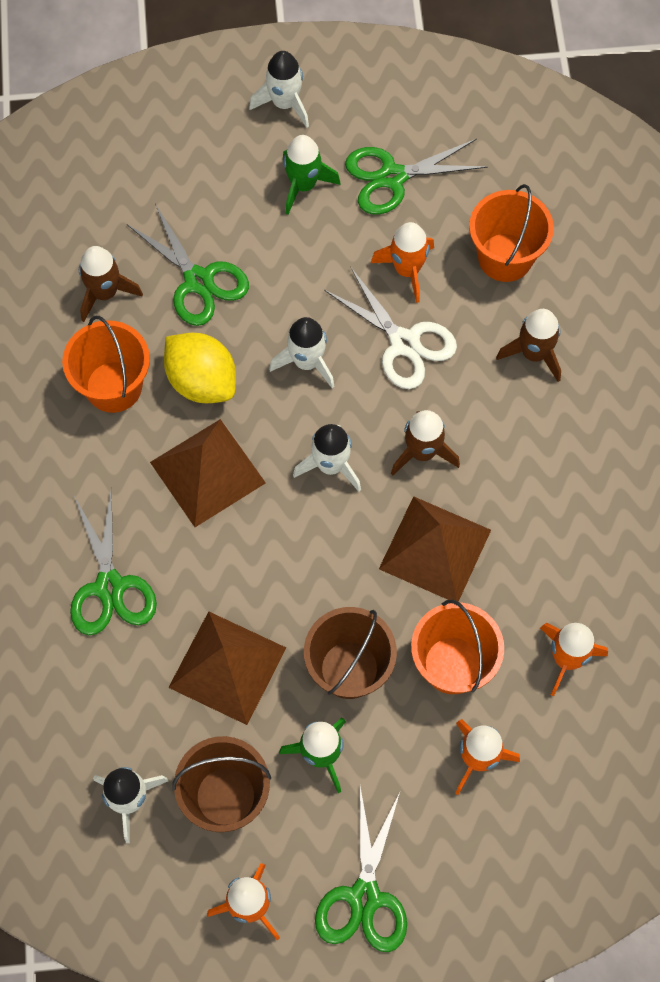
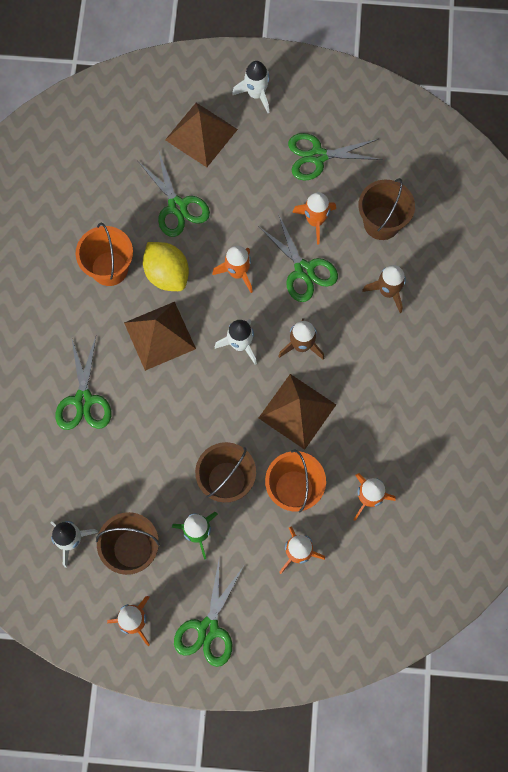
camera: 10 degrees right, 5 degrees up
brown rocket [79,246,143,322] -> none
brown pyramid [168,611,286,725] -> brown pyramid moved to [165,103,238,167]
white rocket [269,317,335,389] -> orange rocket [212,246,253,293]
green rocket [283,135,341,214] -> none
white scissors [324,268,457,389] -> green scissors [258,213,338,302]
orange bucket [469,184,554,282] -> brown bucket [358,178,415,240]

